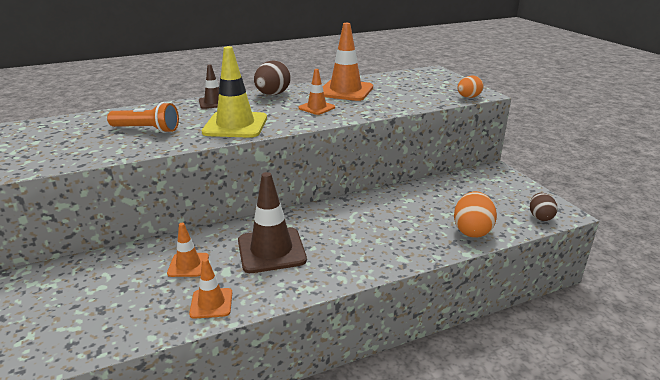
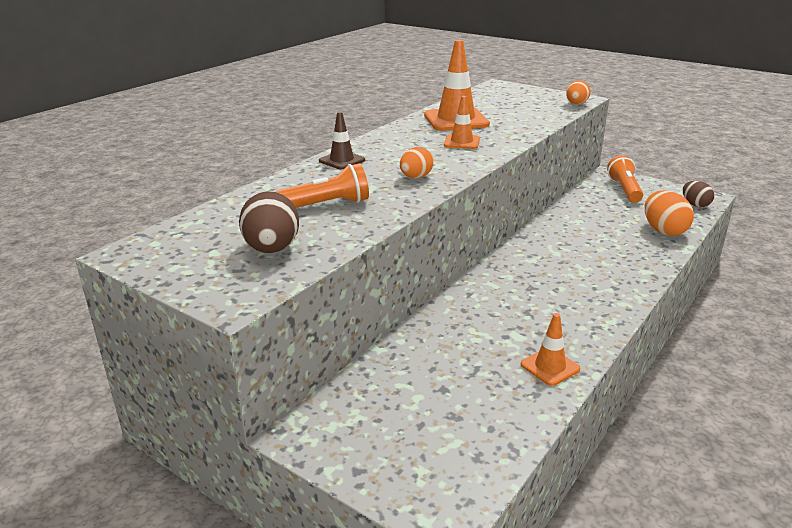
camera: 30 degrees left, 0 degrees up
orange traffic cone [167,223,209,277] -> none
yellow traffic cone [202,46,267,138] -> orange egg [400,147,434,178]
brown traffic cone [238,172,307,273] -> none
brown egg [254,61,291,95] -> brown egg moved to [239,191,299,253]
none -> orange flashlight [607,155,643,203]

